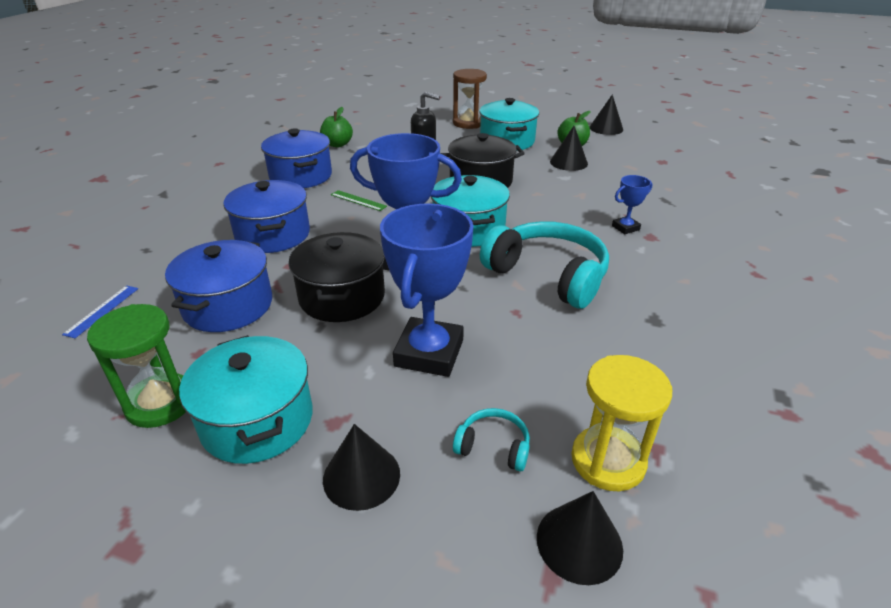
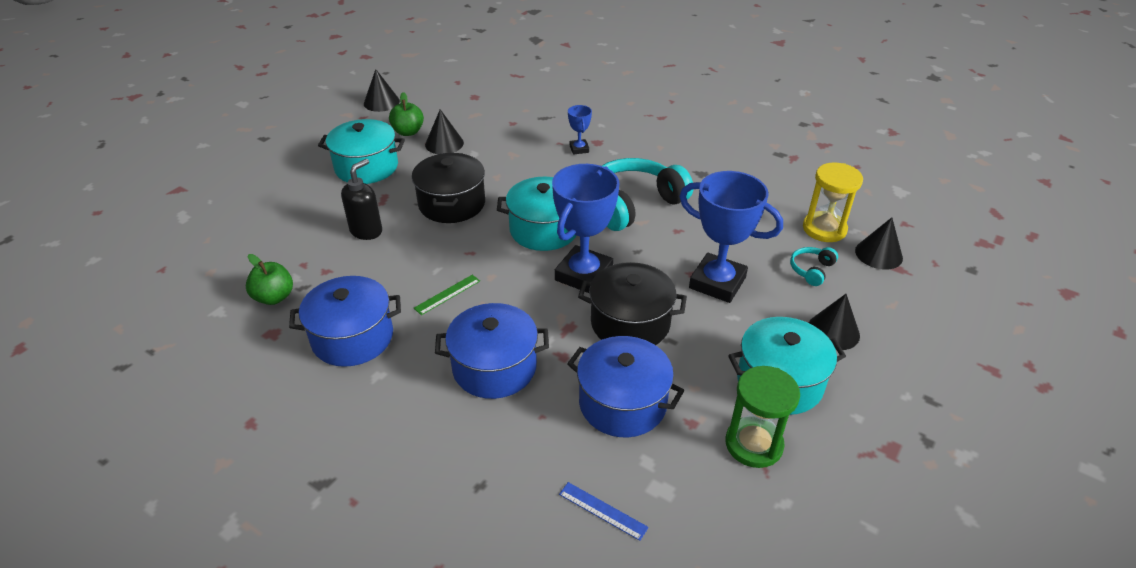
camera: 75 degrees left, 5 degrees up
brown hourglass [453,69,487,129] -> none

